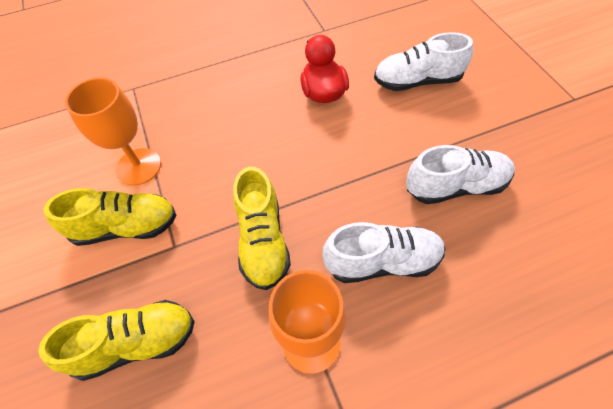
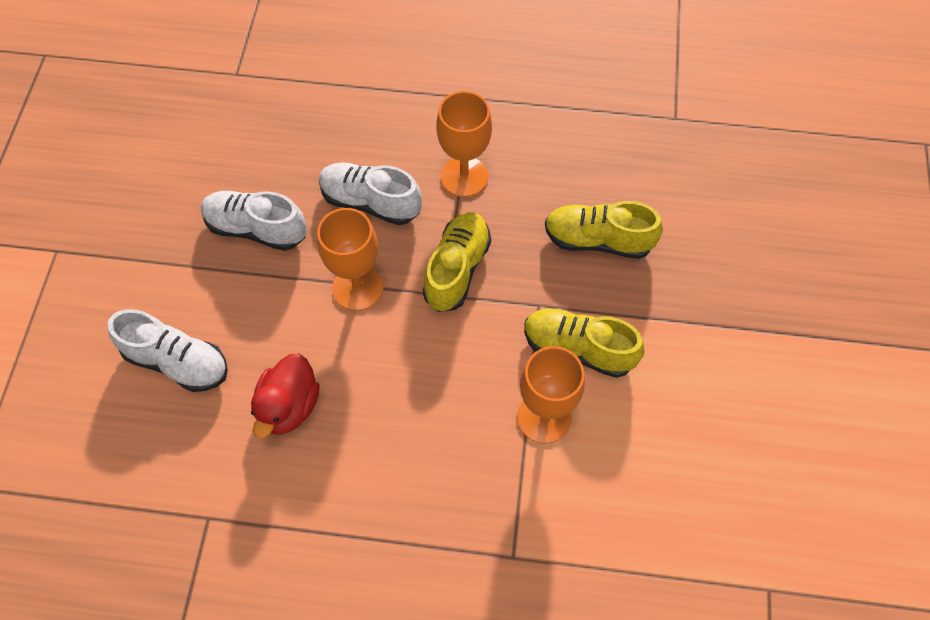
camera: 155 degrees left, 5 degrees up
none -> orange goblet [317,208,383,311]

